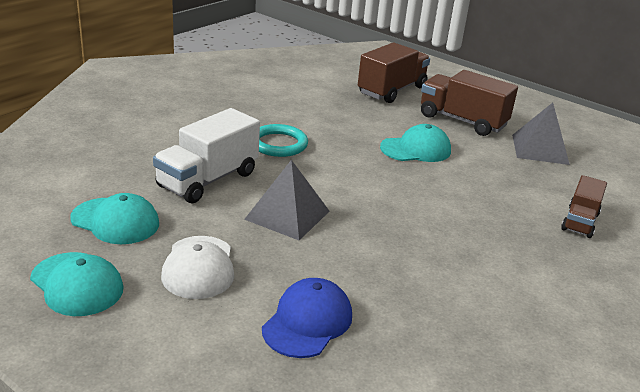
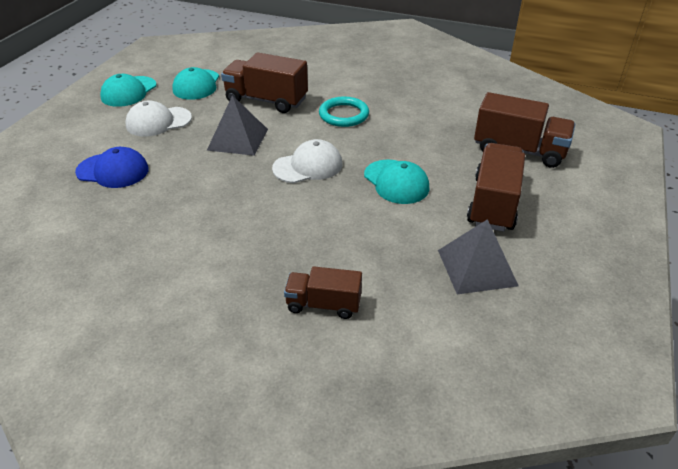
camera: 75 degrees right, 10 degrees up
white truck [153,108,260,203] -> brown truck [221,53,308,113]
none -> white cap [272,139,342,183]

